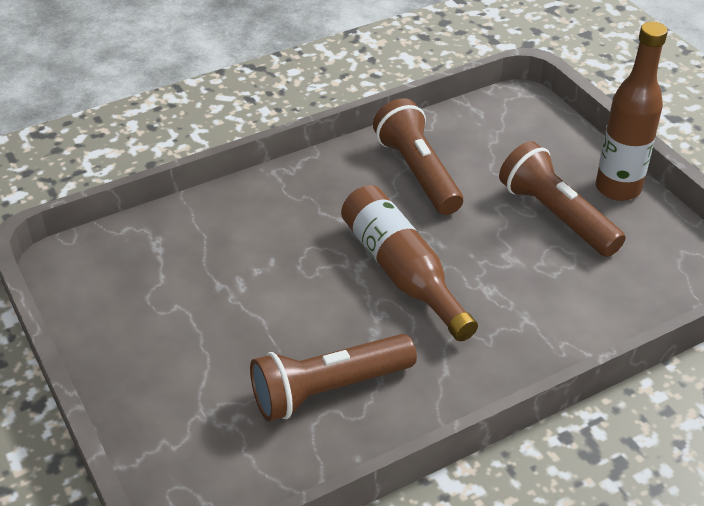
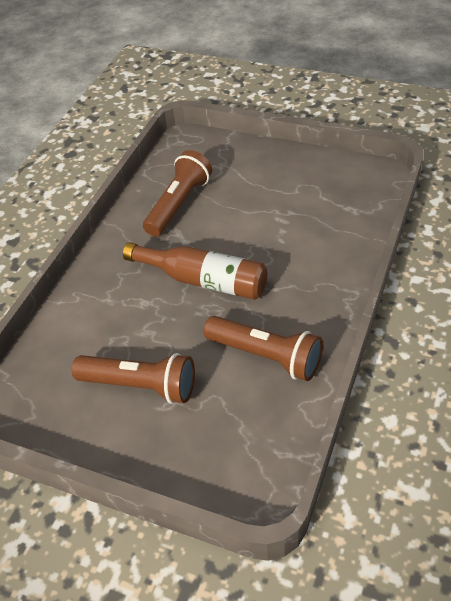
camera: 145 degrees right, 5 degrees up
brown bottle [596,22,668,201] -> none

